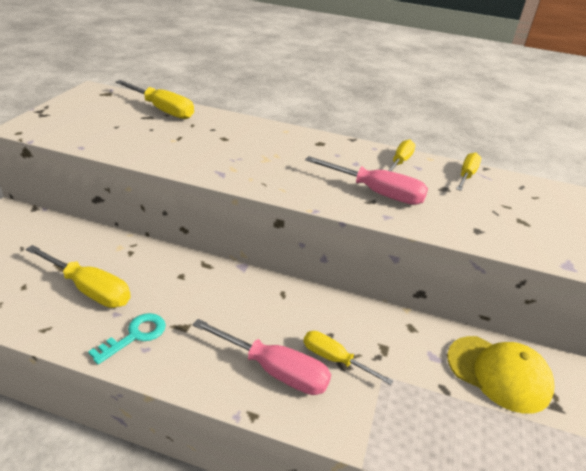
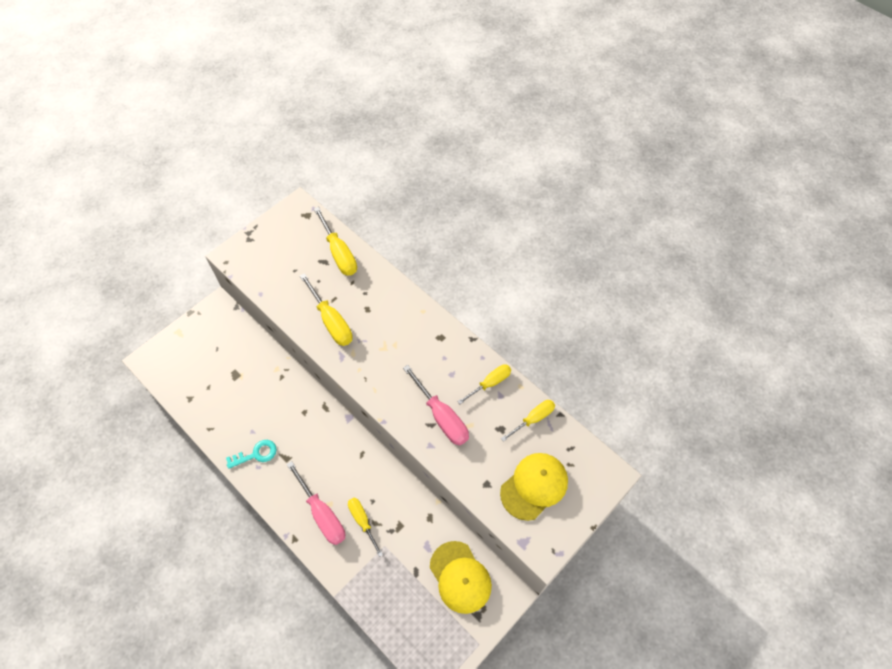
camera: 30 degrees right, 25 degrees up
yellow screwdriver [26,245,131,308] -> yellow screwdriver moved to [300,273,353,346]
none -> yellow cap [500,453,568,521]

